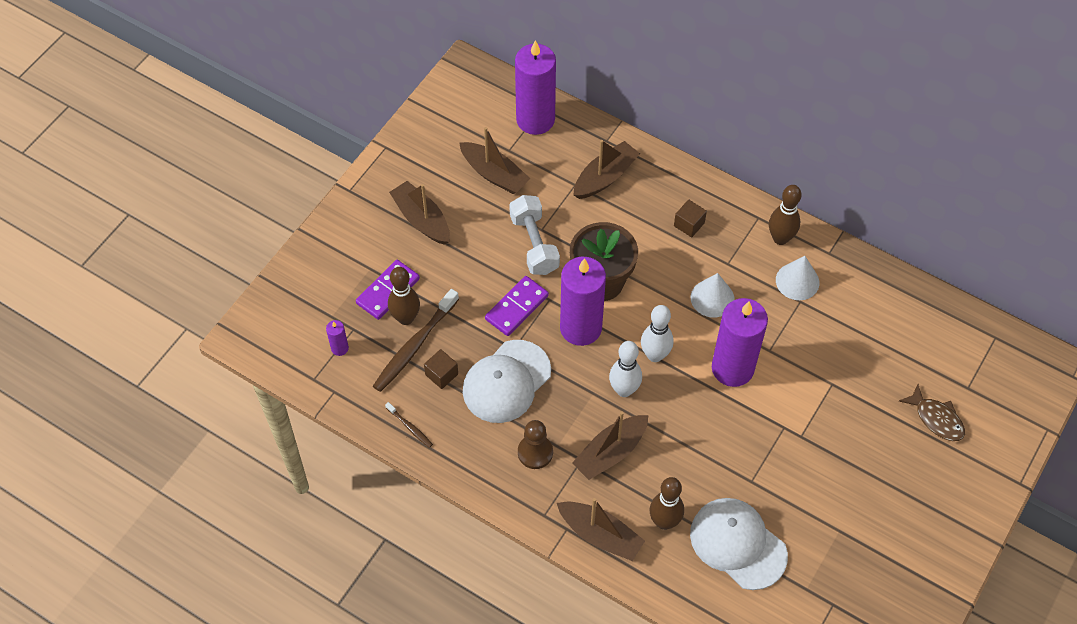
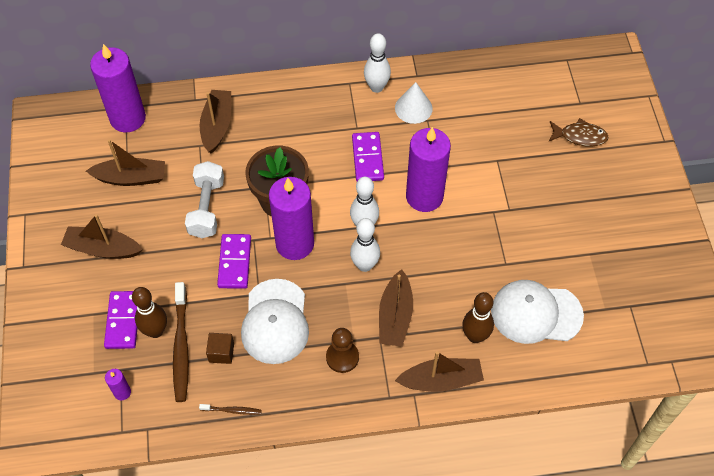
camera: 40 degrees left, 0 degrees up
white dumbbell [509,195,560,275] -> white dumbbell turned 60 degrees clockwise [185,161,224,238]
brown cube [674,200,707,237] -> none
white cone [691,273,735,318] -> purple domino [352,132,384,181]
brown bowling pin [769,185,802,245] -> white bowling pin [364,33,391,93]

